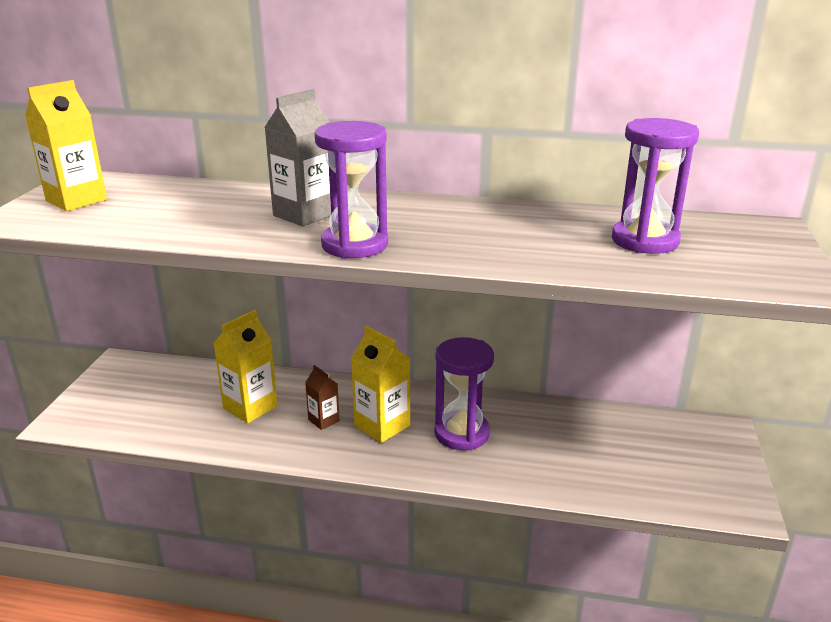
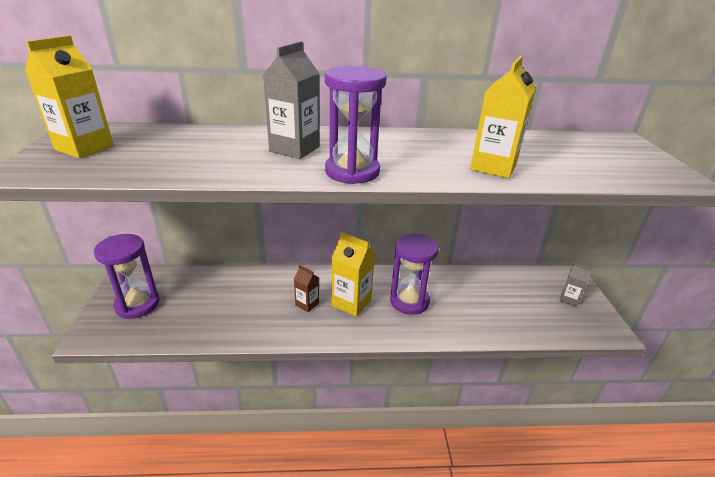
camera: 15 degrees left, 5 degrees up
yellow carton [213,310,278,423] -> yellow carton moved to [470,56,536,178]
purple hourglass [612,118,699,254] -> purple hourglass moved to [94,234,160,319]
none -> grey carton [559,262,592,307]

